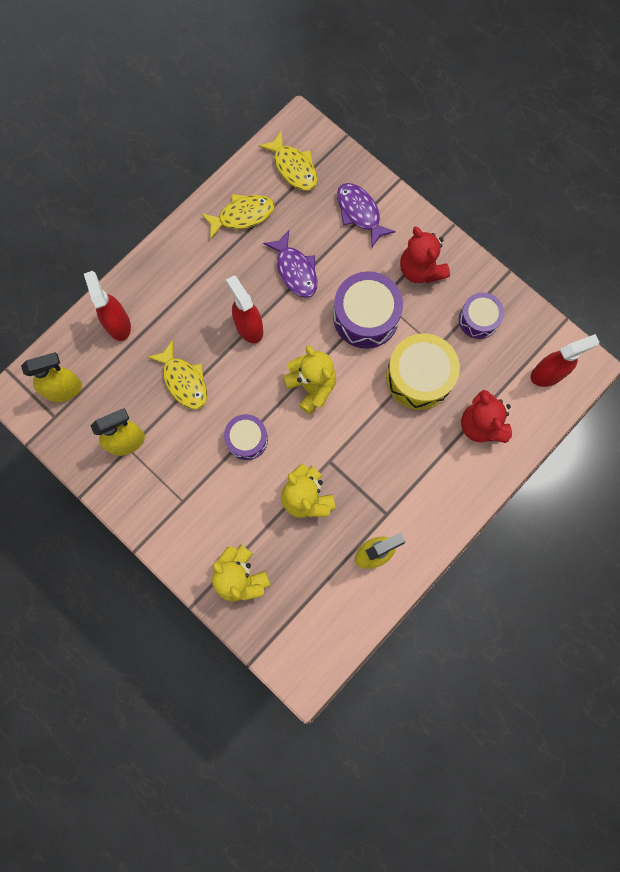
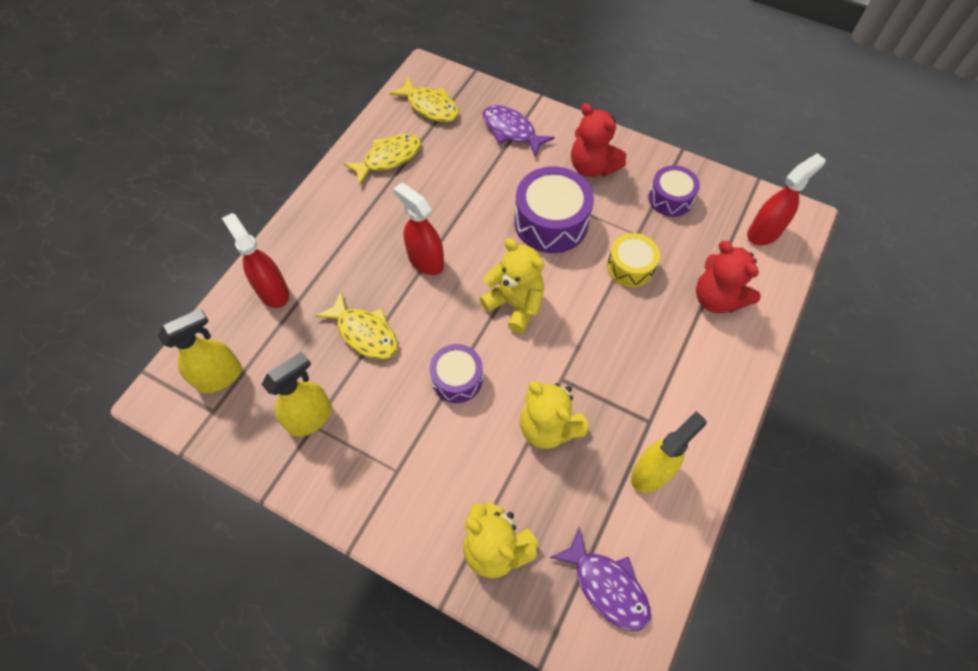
camera: 15 degrees left, 15 degrees down
purple fish [263,231,317,298] -> purple fish moved to [550,527,651,631]
yellow drum [386,333,460,410] -> yellow drum [607,233,660,287], size x0.61

